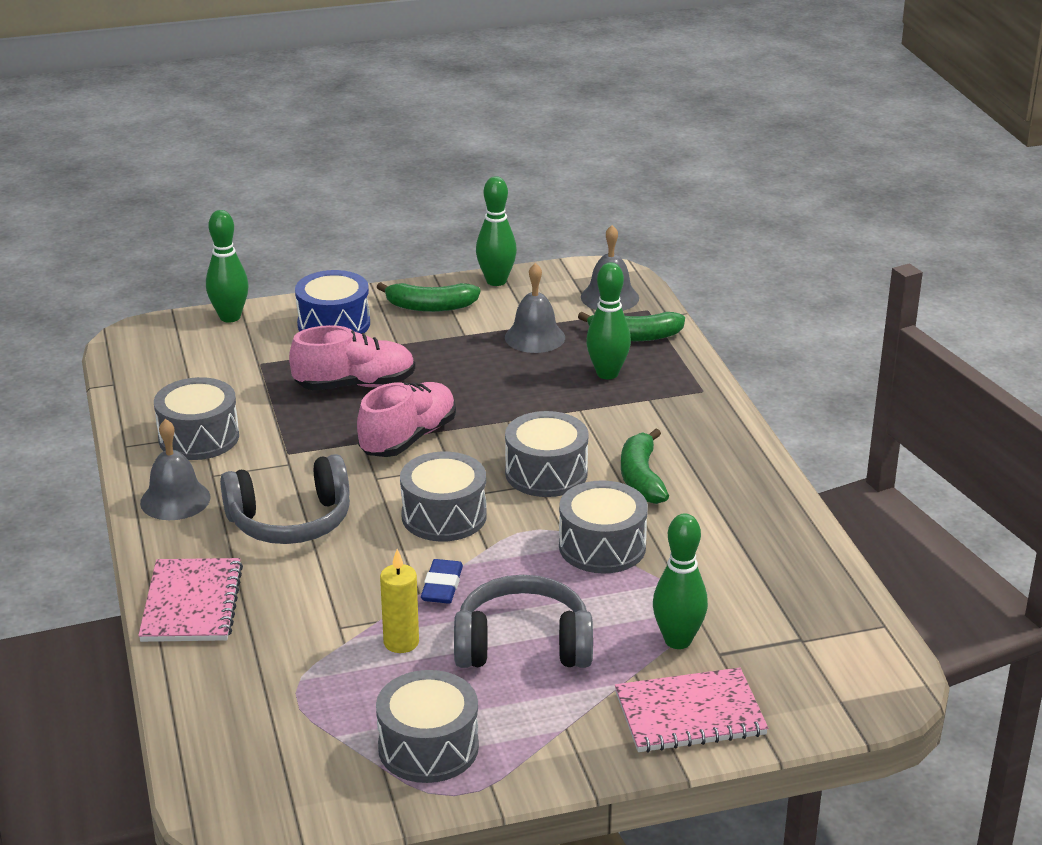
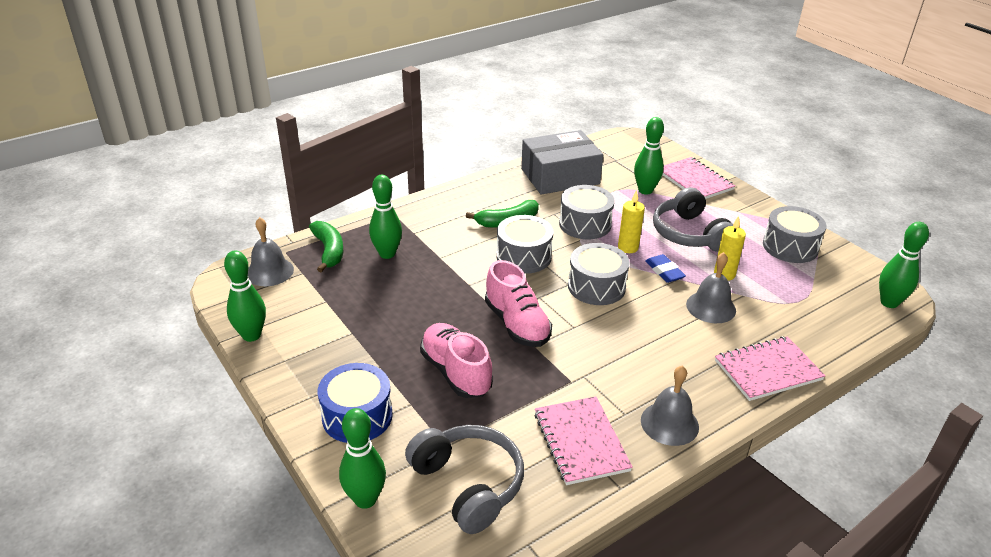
camera: 110 degrees left, 5 degrees up
grey drum [154,377,239,460] -> pink notebook [534,396,633,485]
grey headphones [220,454,350,544] -> grey headphones moved to [405,425,524,534]
pink shoe [357,382,456,457] -> pink shoe turned 135 degrees counterclockwise [485,260,552,347]
green banana [377,282,480,312] -> none
blue eraser [421,559,463,604] -> blue eraser turned 75 degrees clockwise [645,254,686,283]
grey bell [505,263,565,353] -> grey bell moved to [686,252,736,323]
none -> grey box [521,130,603,195]
none -> yellow candle [618,190,645,253]
none -> green bowling pin [879,222,929,308]

